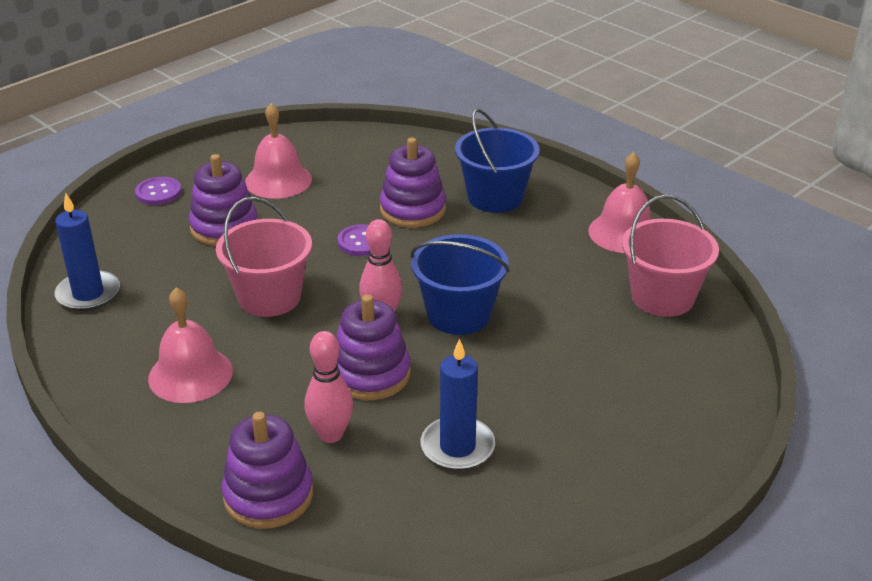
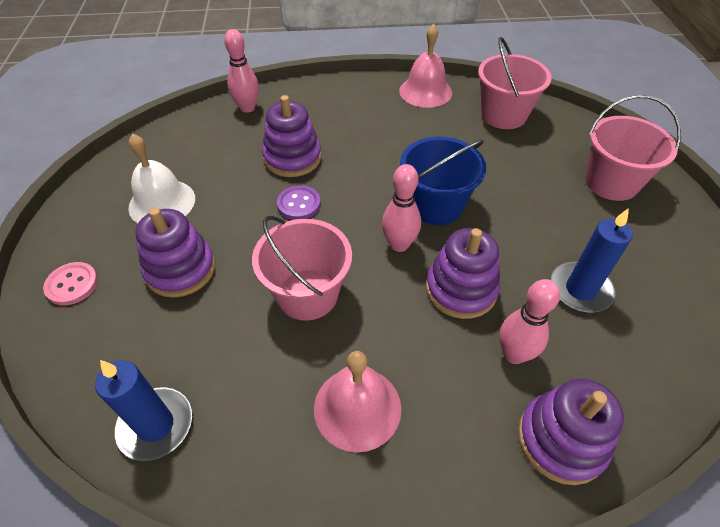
camera: 50 degrees left, 15 degrees up
purple button [135,177,182,205] -> pink button [43,262,98,305]
pink bell [245,103,312,199] -> white bell [128,134,195,223]
blue bucket [455,109,540,213] -> none
none -> pink bowling pin [224,29,259,113]
none -> pink bucket [585,95,681,201]

